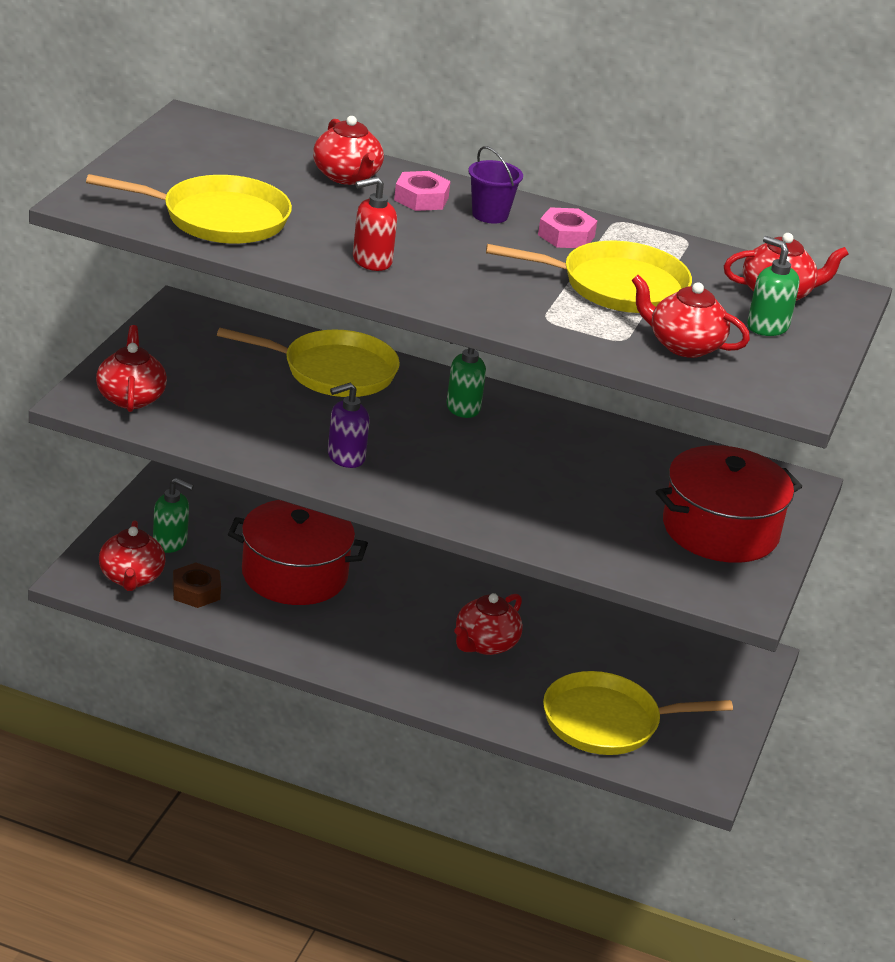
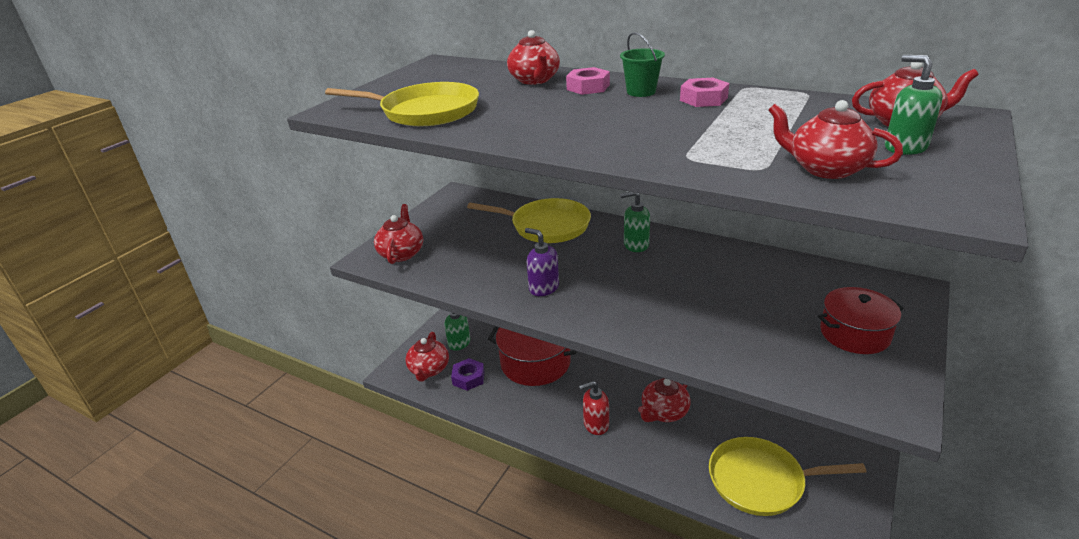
camera: 15 degrees right, 0 degrees up
brown nut [173,562,221,608] -> purple nut [451,358,485,391]
purple soap dispenser [328,383,369,468] -> purple soap dispenser turned 60 degrees clockwise [525,228,559,296]
red soap dispenser [353,177,397,271] -> red soap dispenser moved to [579,381,609,435]
purple bucket [468,146,523,224] -> green bucket [620,32,665,97]
yellow pan [486,241,692,313] -> none
red pot [656,445,802,563] -> red pot [818,287,903,354], size x0.65

